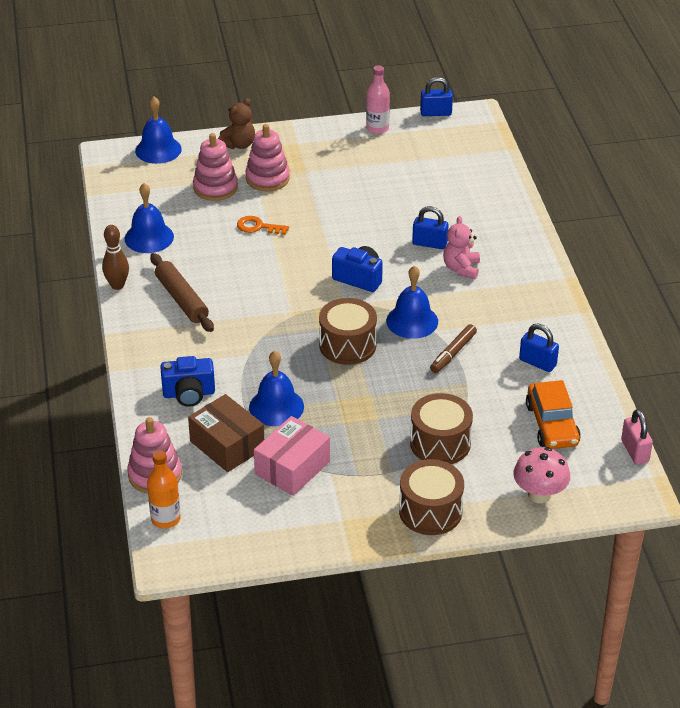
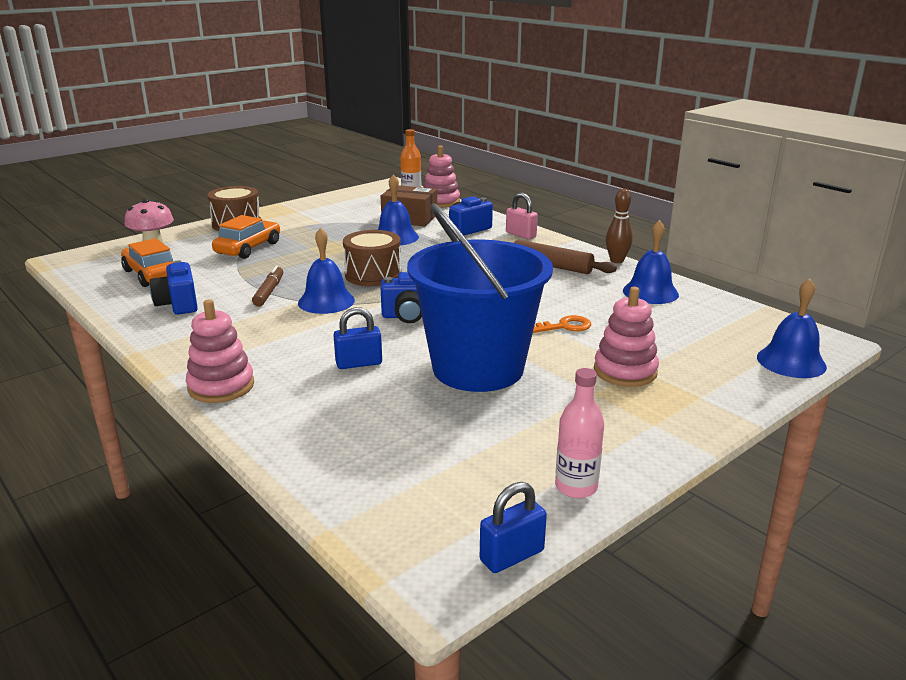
camera: 150 degrees right, 15 degrees down
pink stacking toy [193,133,238,201] -> pink stacking toy moved to [186,299,254,403]
brown teddy bear [218,98,255,149] -> none
pink box [254,416,330,496] -> none
brown drum [410,393,473,464] -> orange car [212,215,280,259]
pink teddy bear [443,216,480,279] -> none
blue padlock [519,324,559,372] -> blue camera [150,260,198,315]
pink padlock [621,409,653,464] -> pink padlock moved to [506,193,538,239]
none -> blue bucket [407,203,553,392]

